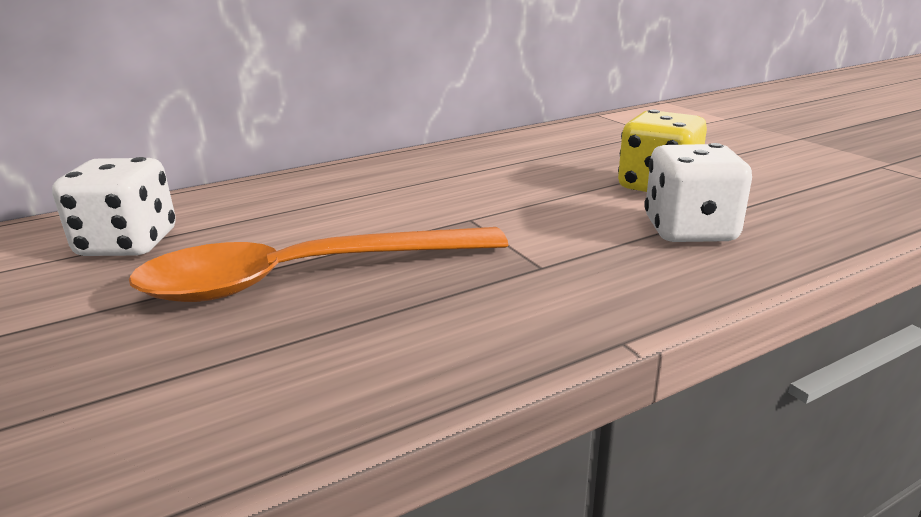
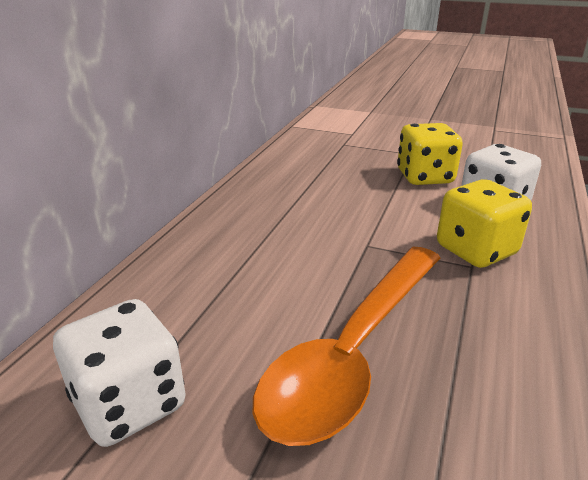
camera: 40 degrees left, 5 degrees up
none -> yellow dice [437,179,532,268]

